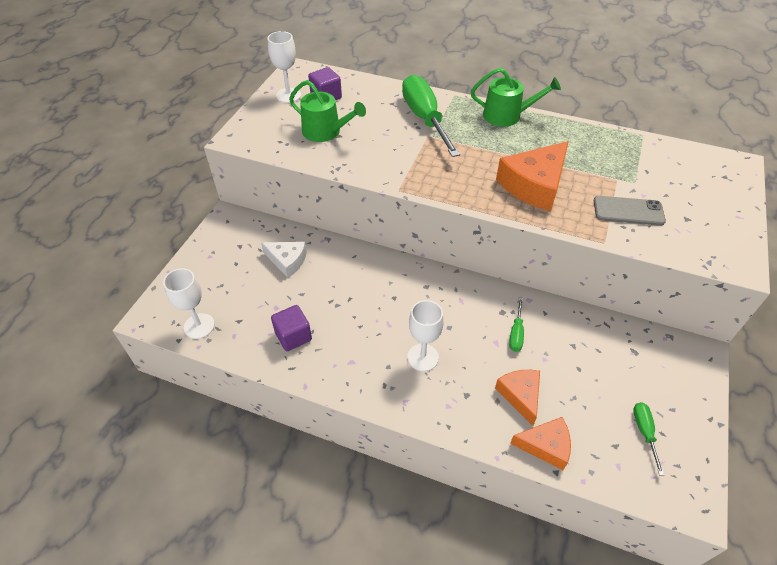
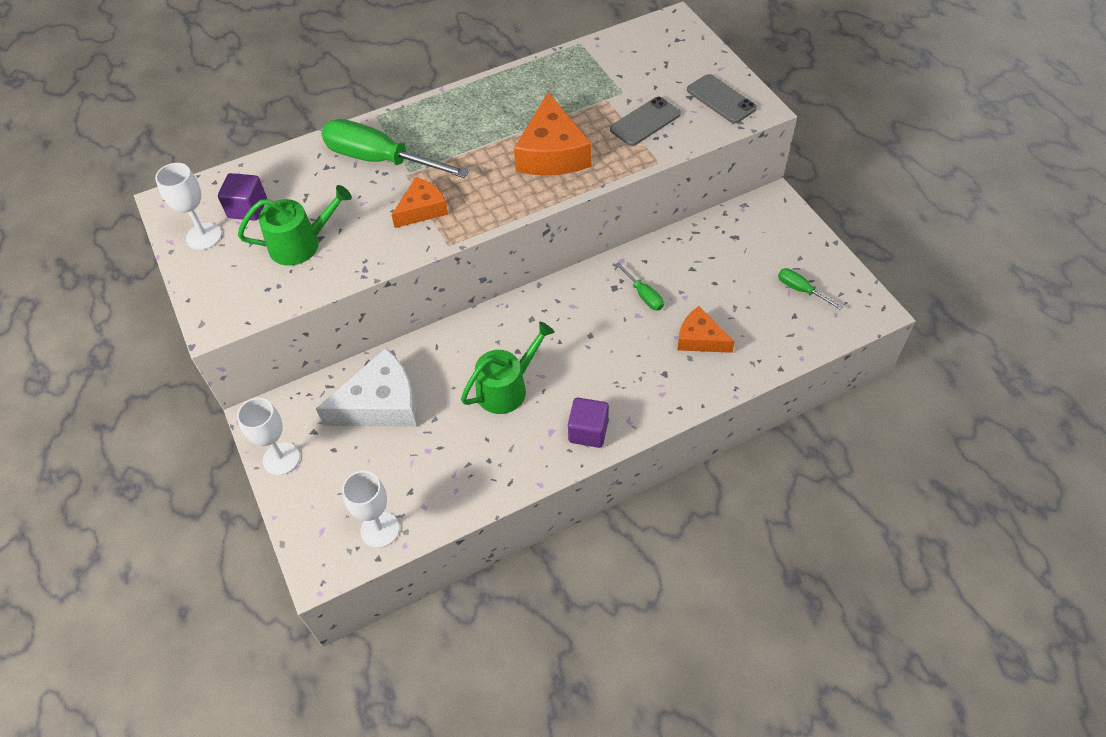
camera: 45 degrees left, 5 degrees up
white cheese [261,242,307,278] -> white cheese [316,348,417,427], size x1.66
purple cube [271,305,312,351] -> purple cube moved to [568,398,609,448]
white goblet [407,300,444,371] -> white goblet moved to [237,398,300,475]
green watering can [471,68,561,127] -> green watering can moved to [461,322,555,414]
orange cheese [510,417,571,470] -> orange cheese moved to [391,177,448,228]
none -> grey phone [687,74,757,123]

